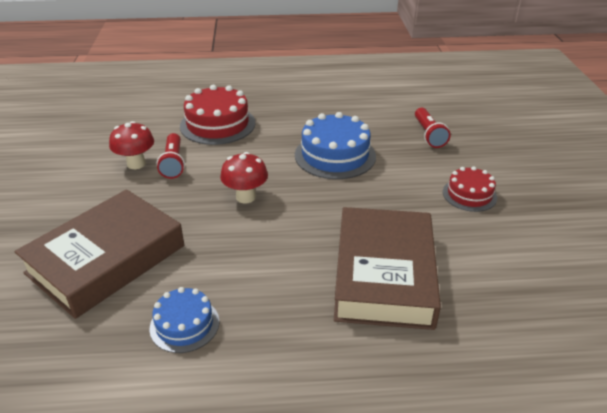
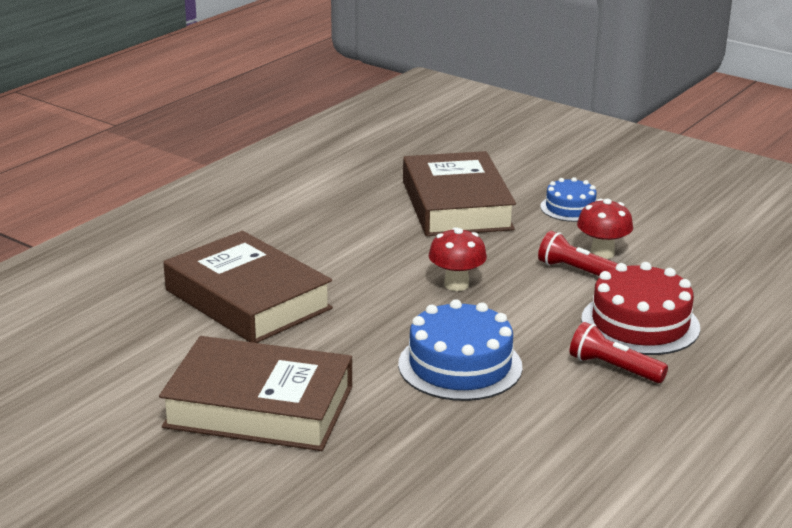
camera: 130 degrees right, 10 degrees down
blue cake [150,287,219,353] -> blue cake moved to [540,177,597,222]
red flashlight [415,108,450,148] -> red flashlight moved to [570,322,668,383]
red cake [443,166,497,212] -> brown book [159,336,352,451]

